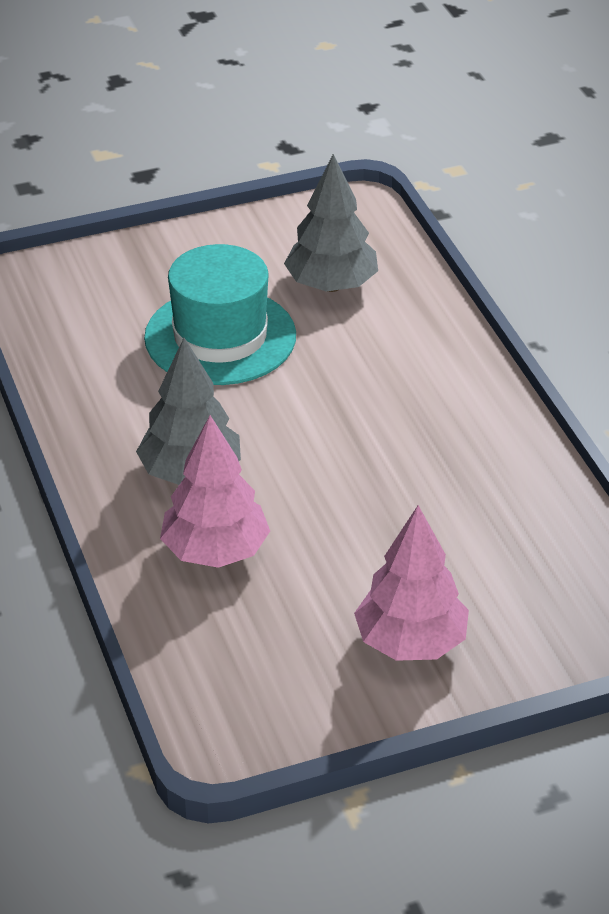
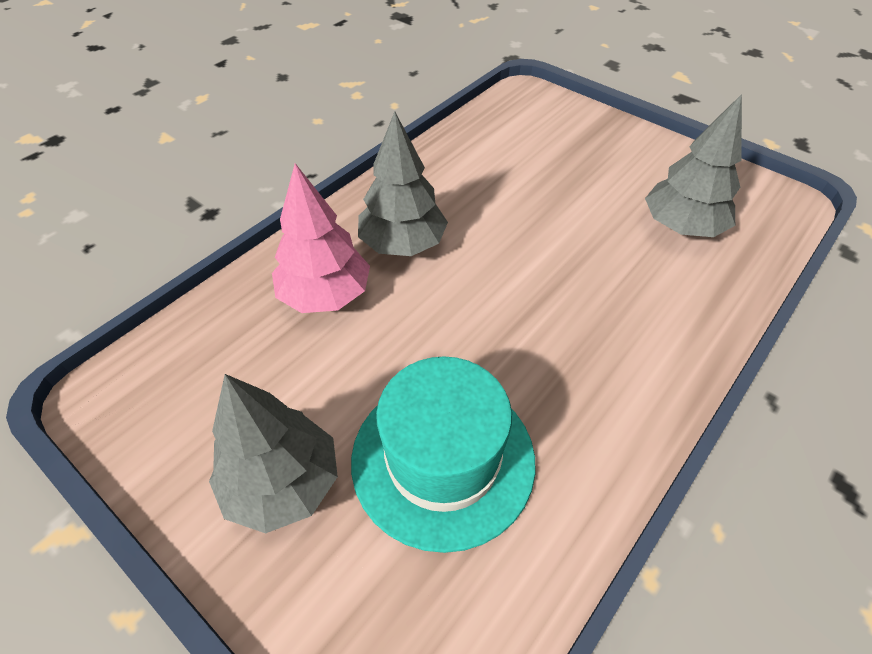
camera: 60 degrees right, 10 degrees up
turquoise hat [144,244,296,385] -> turquoise hat moved to [351,356,535,553]
pink tree [354,505,469,661] -> grey tree [209,374,338,534]

